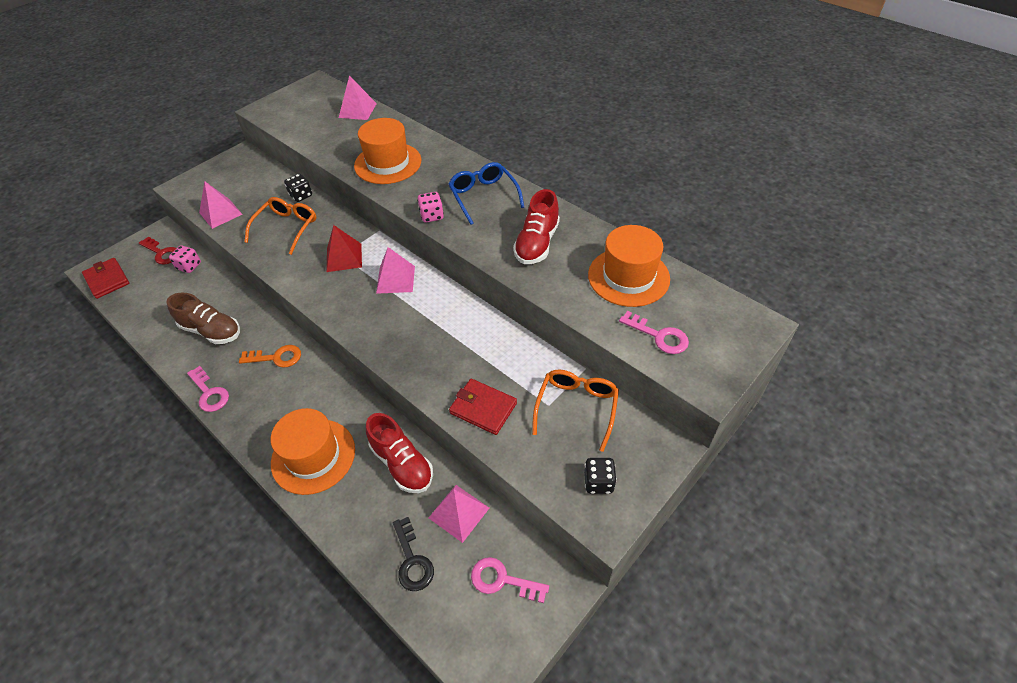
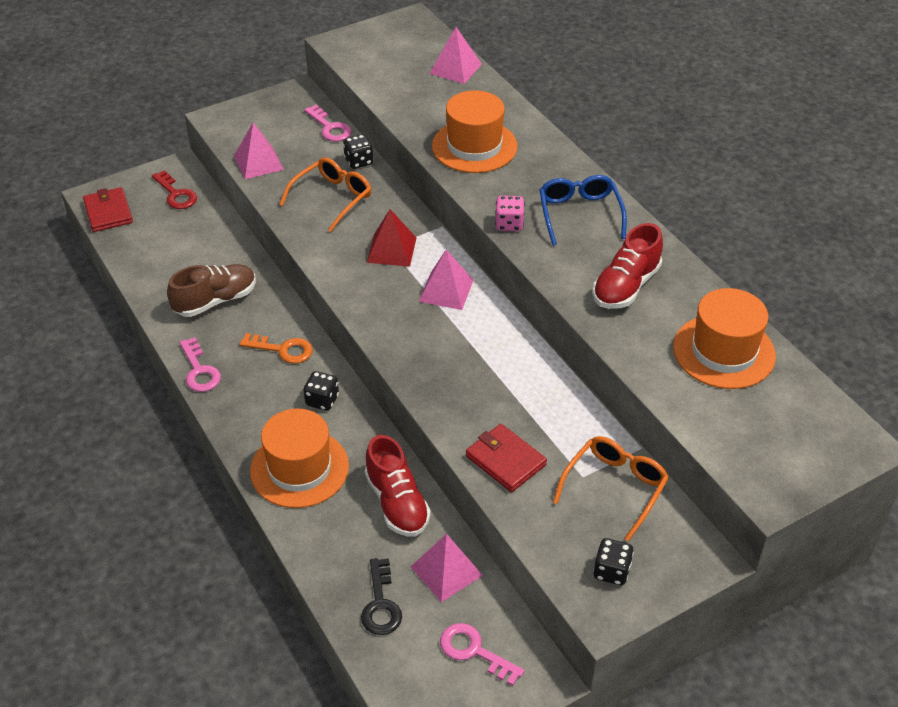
camera: 15 degrees right, 5 degrees down
brown shoe [167,293,240,344] -> brown shoe turned 75 degrees counterclockwise [167,264,256,317]
pink dice [169,245,201,273] -> none
pink key [619,311,689,354] -> pink key moved to [304,105,352,142]
none -> black dice [303,371,339,411]

